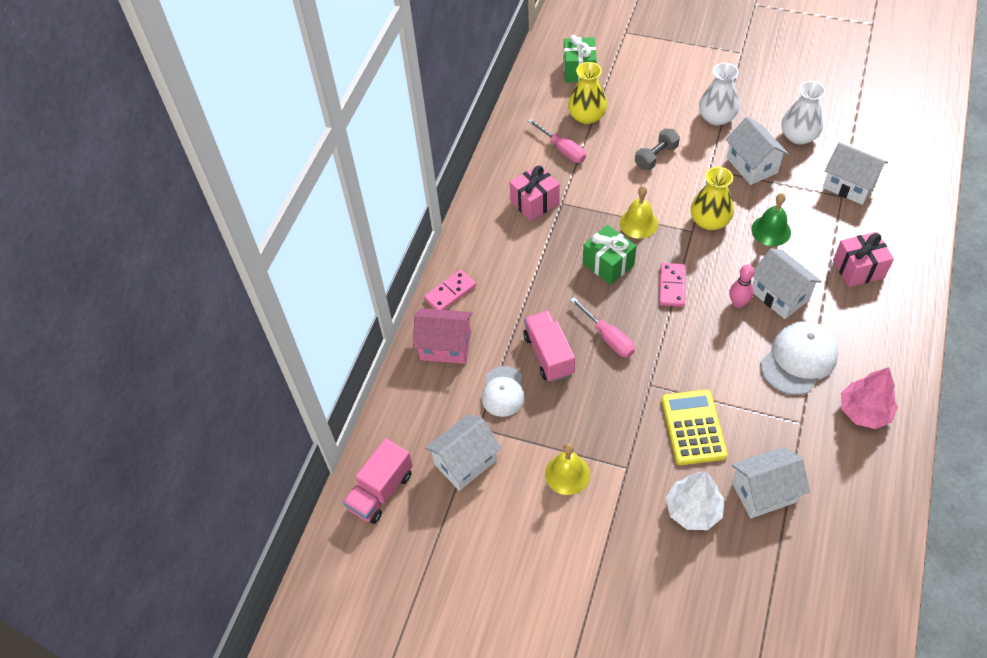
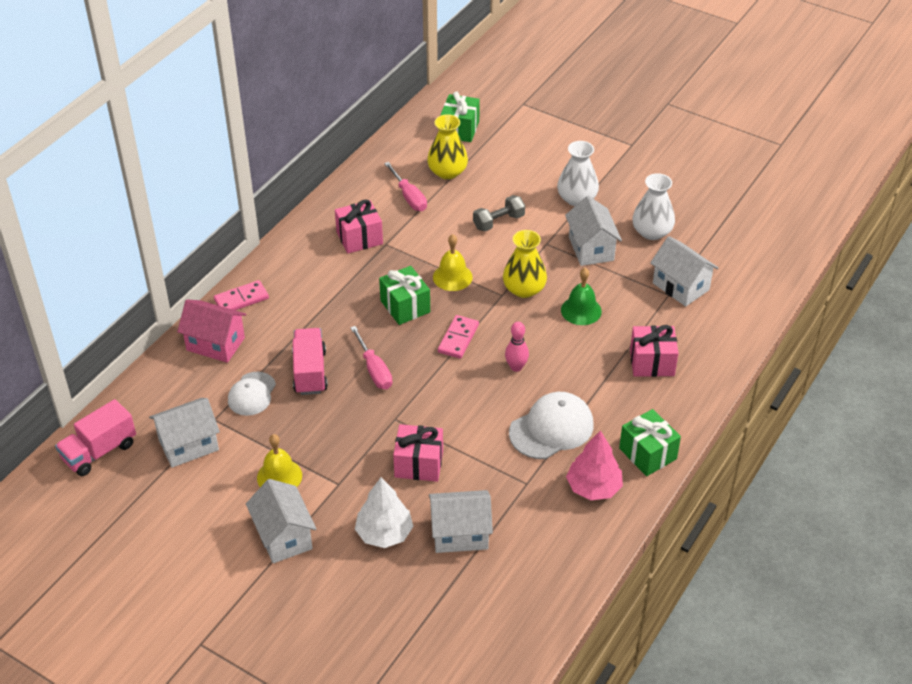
camera: 10 degrees right, 10 degrees down
yellow calculator [661,389,728,465] -> pink gift [393,424,443,482]
white house [752,248,822,319] -> white house moved to [246,479,316,563]
none -> green gift [619,409,681,476]

